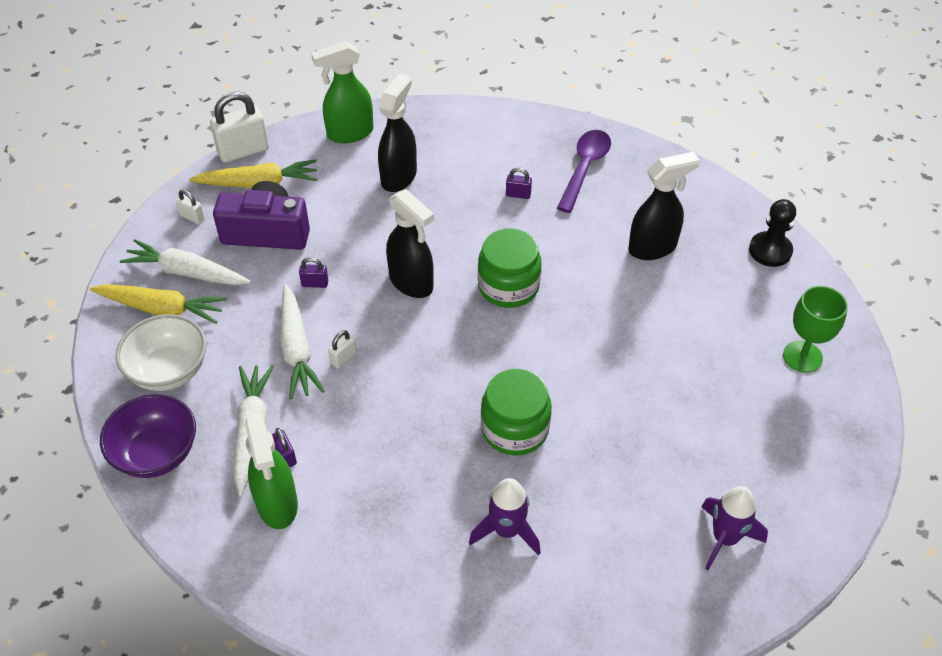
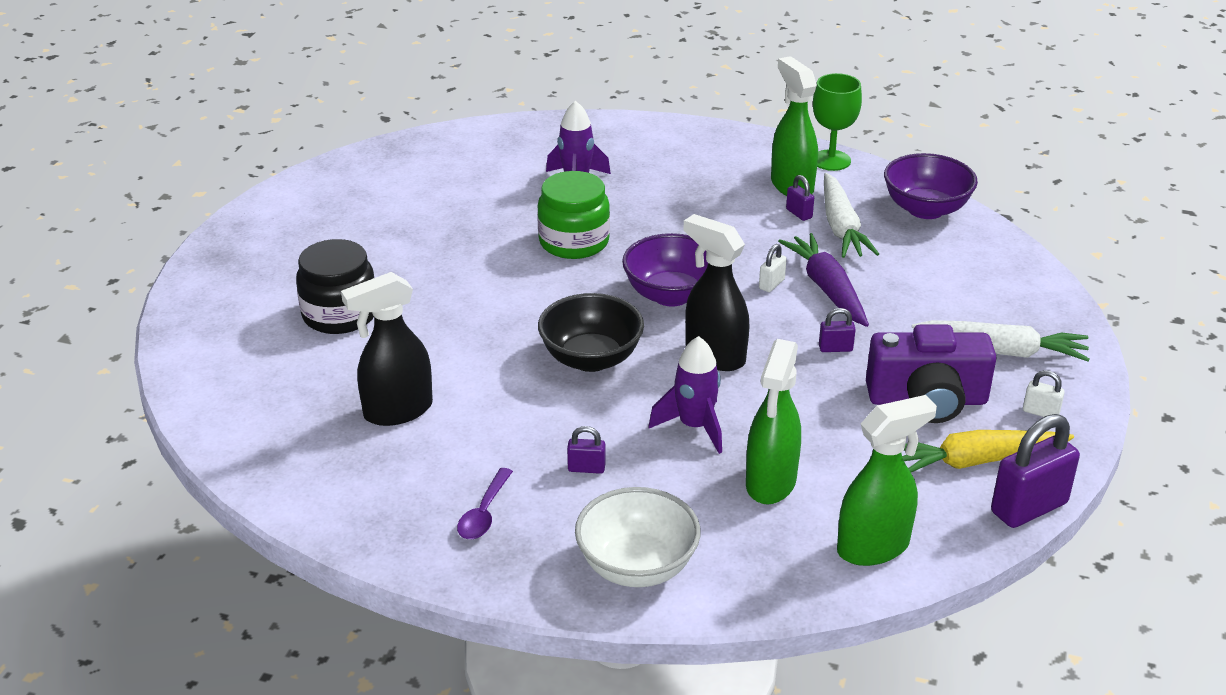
camera: 175 degrees right, 15 degrees down
yellow carrot [90,284,227,324] -> none
white bowl [116,314,207,391] -> white bowl moved to [575,487,701,587]
white padlock [210,92,269,163] -> purple padlock [991,414,1080,528]
white carrot [280,284,325,400] -> purple carrot [778,233,869,327]
black spray bottle [378,74,417,192] -> green spray bottle [746,339,801,504]
green jar [478,229,542,308] -> black bowl [538,293,644,372]
purple spoon [557,130,611,213] -> purple spoon [457,468,513,539], size x0.62
purple rocket [701,486,768,570] -> purple rocket moved to [649,336,722,454]
black pawn [749,199,796,267] -> none
green goblet [783,286,848,373] -> green goblet moved to [813,73,862,171]
none -> black jar [296,239,374,334]
none -> purple bowl [622,233,708,306]

